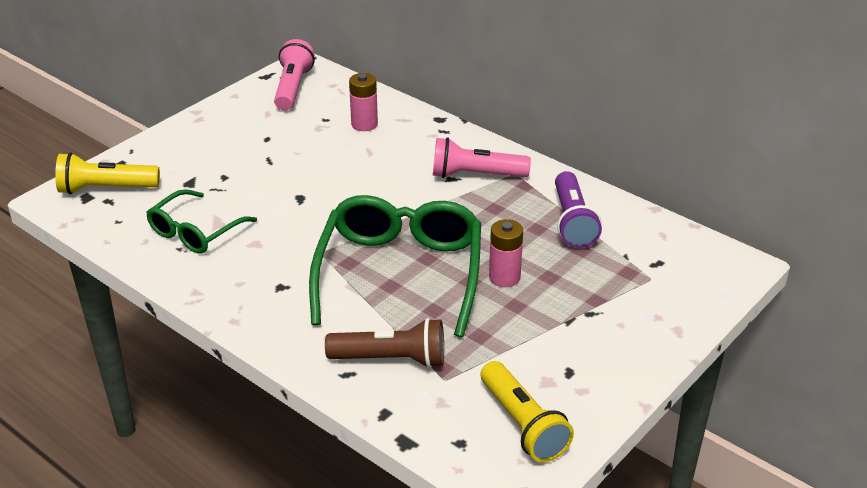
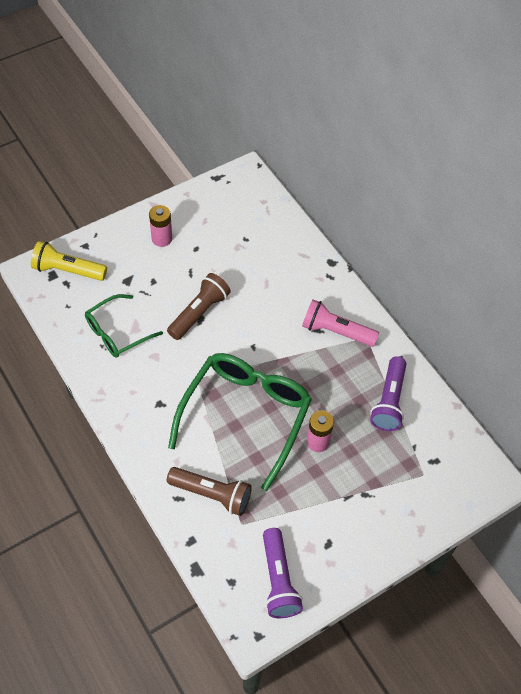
camera: 15 degrees right, 20 degrees up
pink flashlight [274,39,315,111] -> none
pink battery [349,73,378,131] -> pink battery moved to [149,205,172,247]
yellow flashlight [481,361,574,463] -> purple flashlight [263,528,303,618]
none -> brown flashlight [167,273,231,340]

